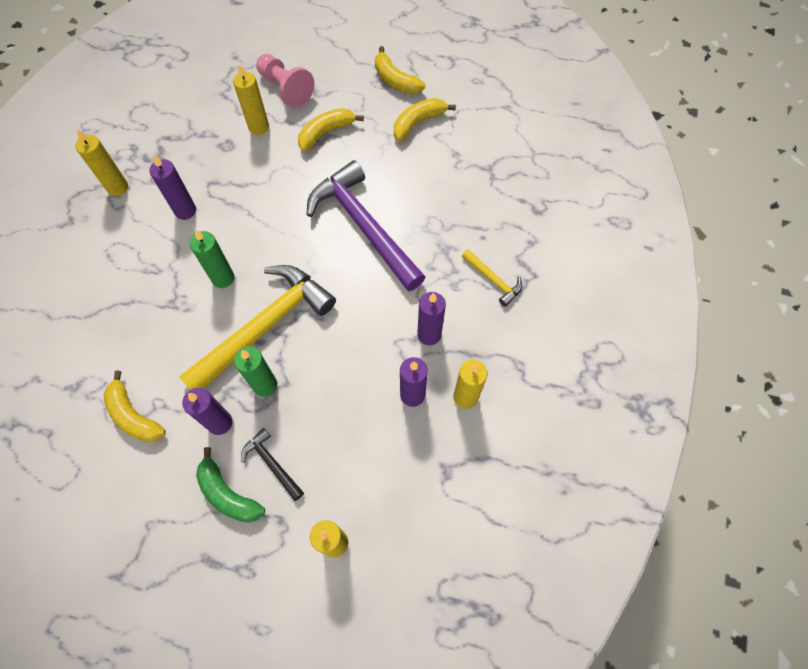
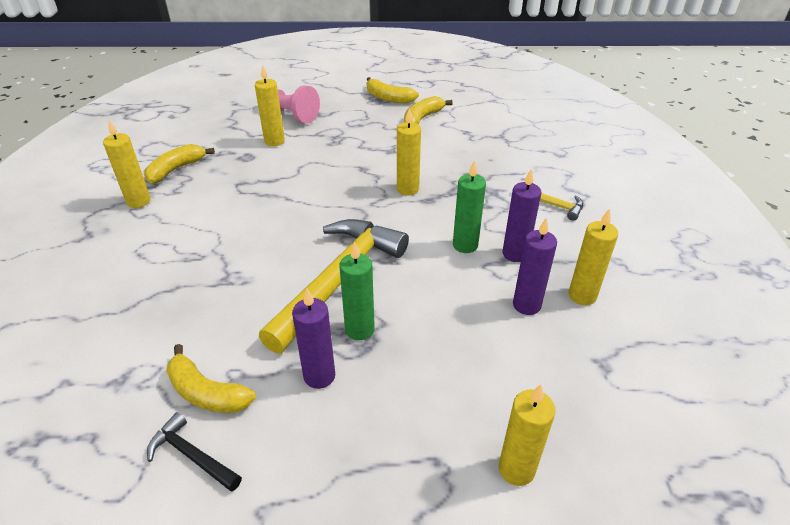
camera: 15 degrees left, 25 degrees down
purple candle [150,155,196,220] -> none
green candle [190,230,234,288] -> green candle moved to [453,160,486,253]
green banana [196,447,265,523] -> none
black hammer [241,428,304,501] -> black hammer moved to [147,412,242,492]
yellow banana [298,108,364,151] -> yellow banana moved to [144,144,215,184]
purple hammer [307,160,425,291] -> yellow candle [397,108,421,195]

